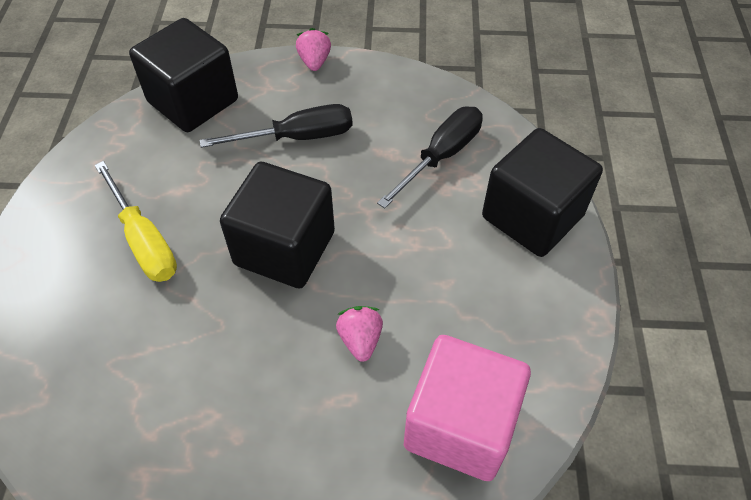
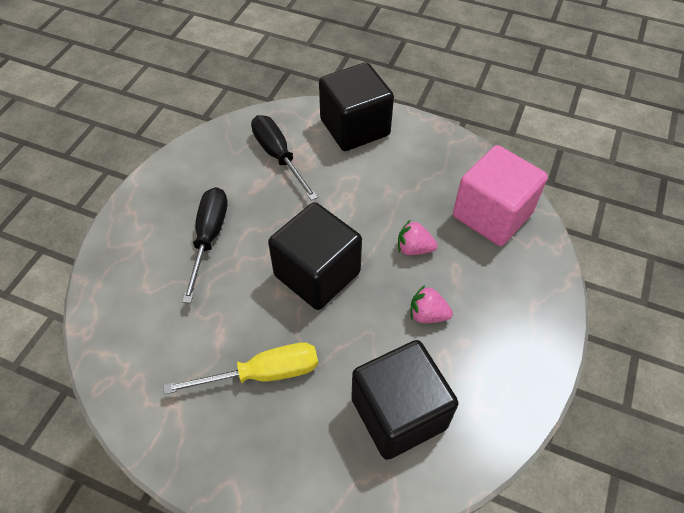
camera: 70 degrees left, 0 degrees up
black cube [129,18,238,132] -> black cube moved to [351,340,459,460]
pink strawberry [296,28,331,71] -> pink strawberry moved to [410,285,453,323]

